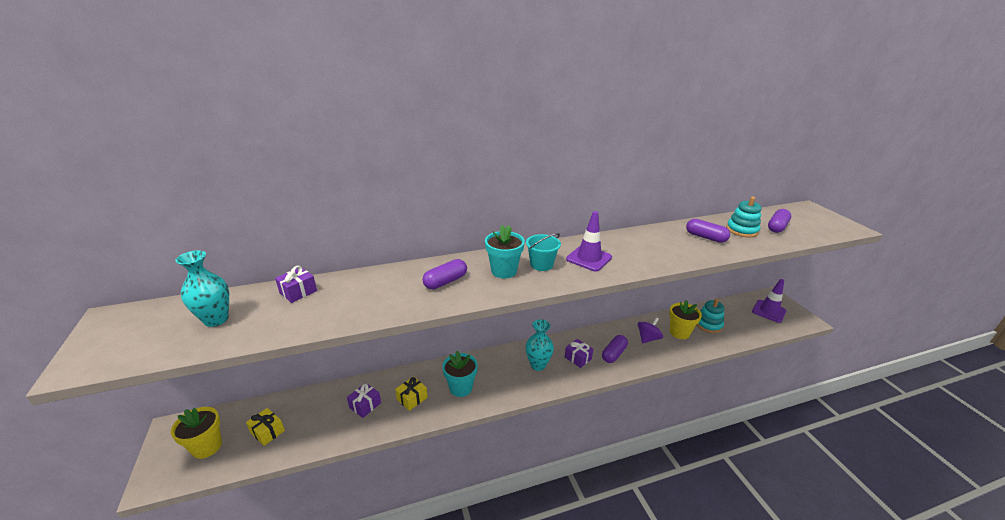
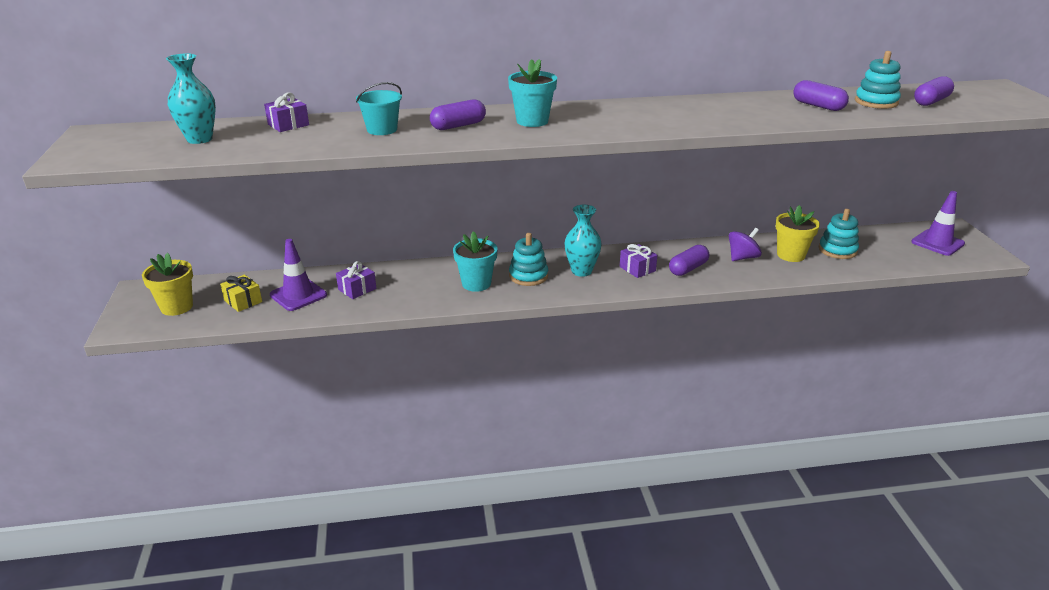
camera: 10 degrees right, 0 degrees up
yellow gift [395,377,428,411] -> none
turquoise bucket [526,233,561,271] -> turquoise bucket moved to [356,82,402,135]
purple traffic cone [566,211,612,271] -> purple traffic cone moved to [270,239,327,311]
none -> turquoise stacking toy [509,233,548,286]

